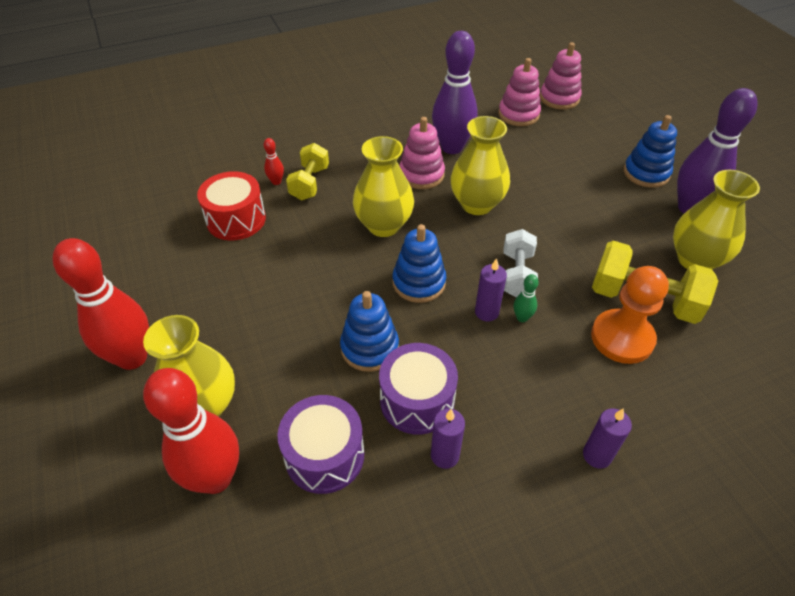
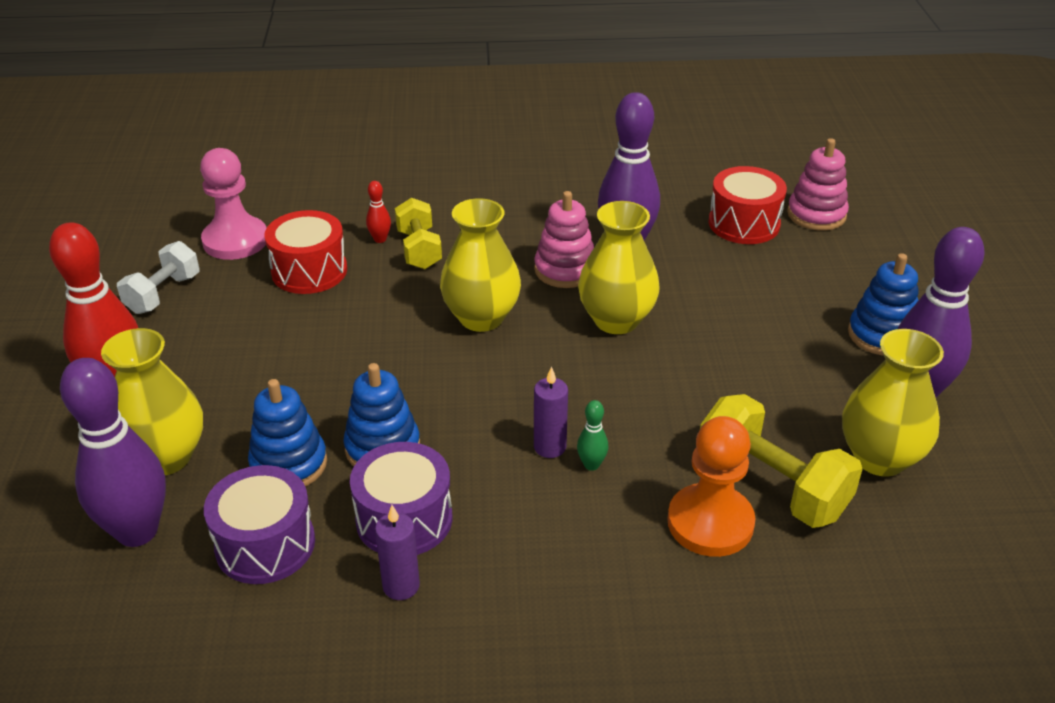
camera: 20 degrees right, 10 degrees down
red bowling pin [143,368,239,494] -> purple bowling pin [60,358,166,547]
yellow dumbbell [286,143,329,200] -> yellow dumbbell turned 45 degrees counterclockwise [395,198,442,269]
blue stacking toy [392,224,446,303] -> blue stacking toy moved to [248,379,327,487]
pink stacking toy [499,58,541,126] -> red drum [709,166,787,244]
white dumbbell [504,229,538,297] -> white dumbbell moved to [117,241,200,314]
purple candle [583,408,632,469] -> none
none -> pink pawn [200,148,267,260]

